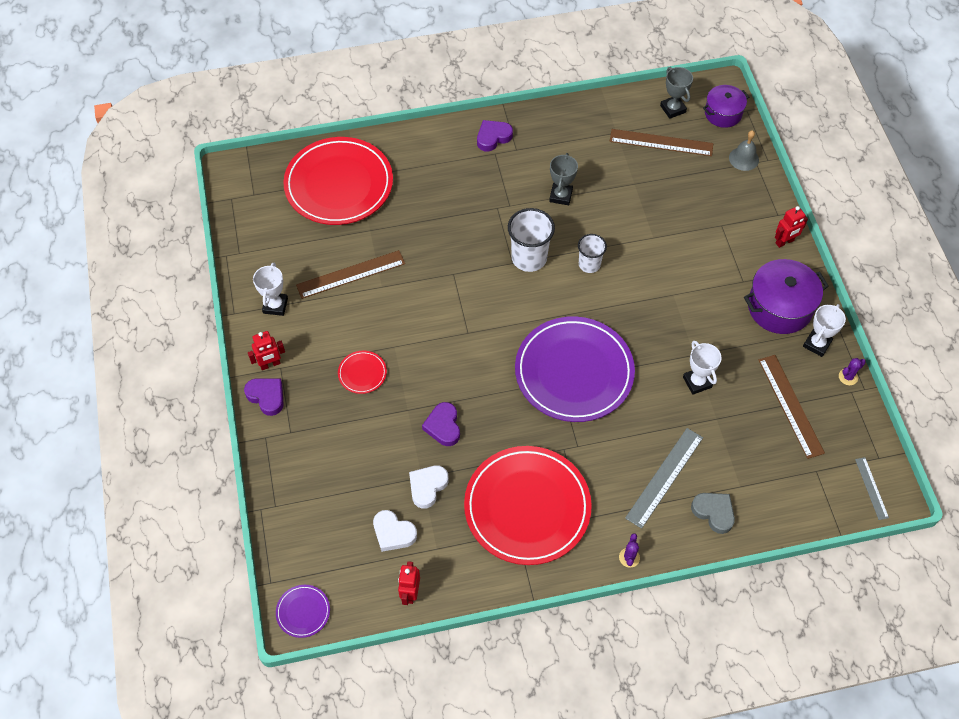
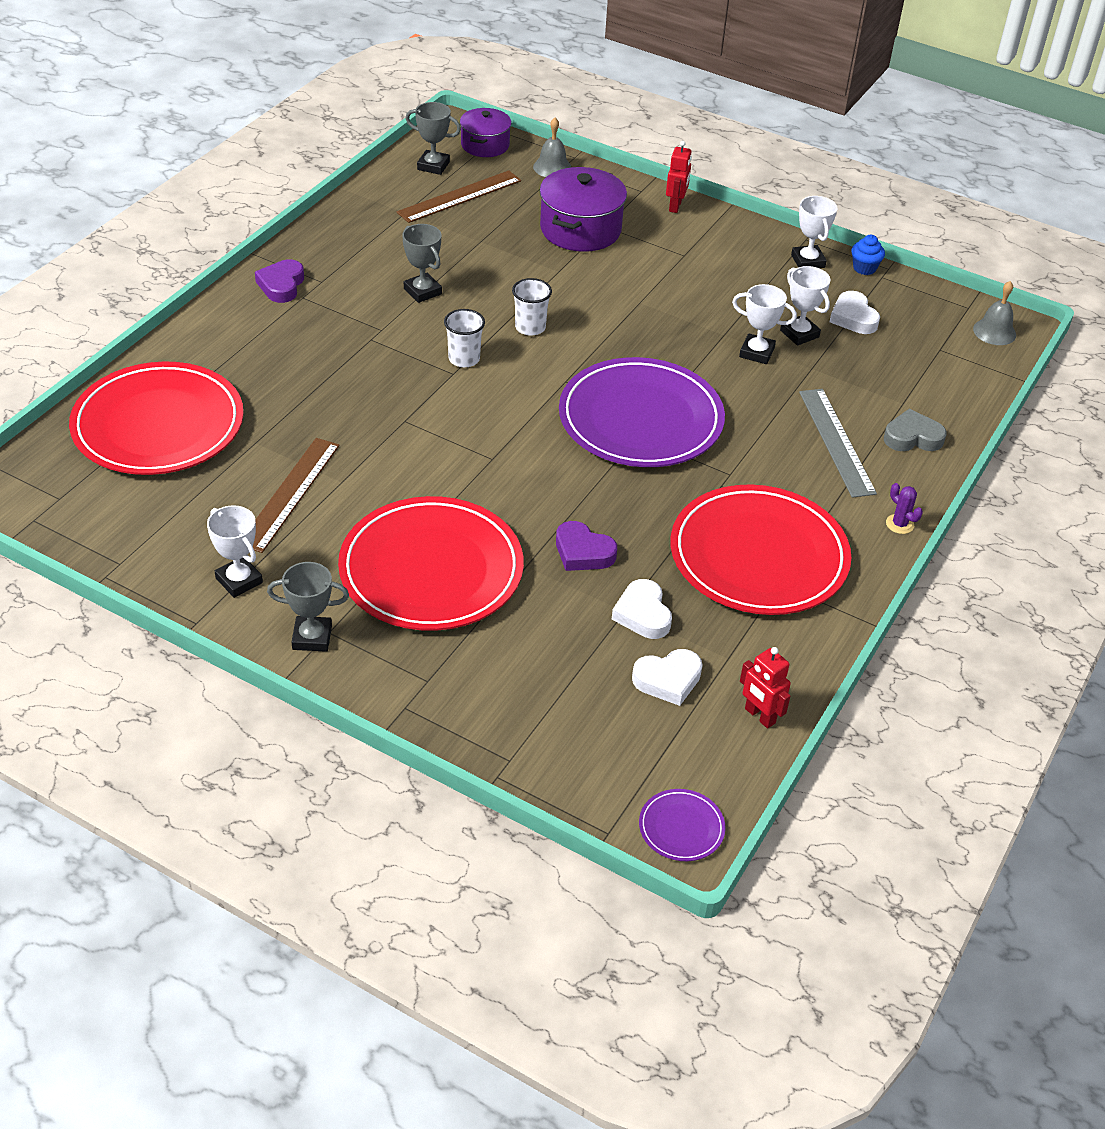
camera: 50 degrees left, 15 degrees down
purple heart [244,378,284,416] -> none
red robot [248,331,285,370] -> grey trophy [267,562,349,652]
red plate [338,351,387,394] -> red plate [338,496,524,631], size x2.44
white cup [508,208,555,272] -> white cup [444,309,485,367], size x0.62
purple pot [744,259,829,334] -> purple pot moved to [540,167,627,252]
brown ruler [759,355,825,459] -> white heart [830,291,880,334]
purple cactus [839,358,866,385] -> blue cupcake [851,235,885,275]
grey ruler [855,457,889,520] -> grey bell [973,281,1016,345]
none -> white trophy [780,266,830,346]

